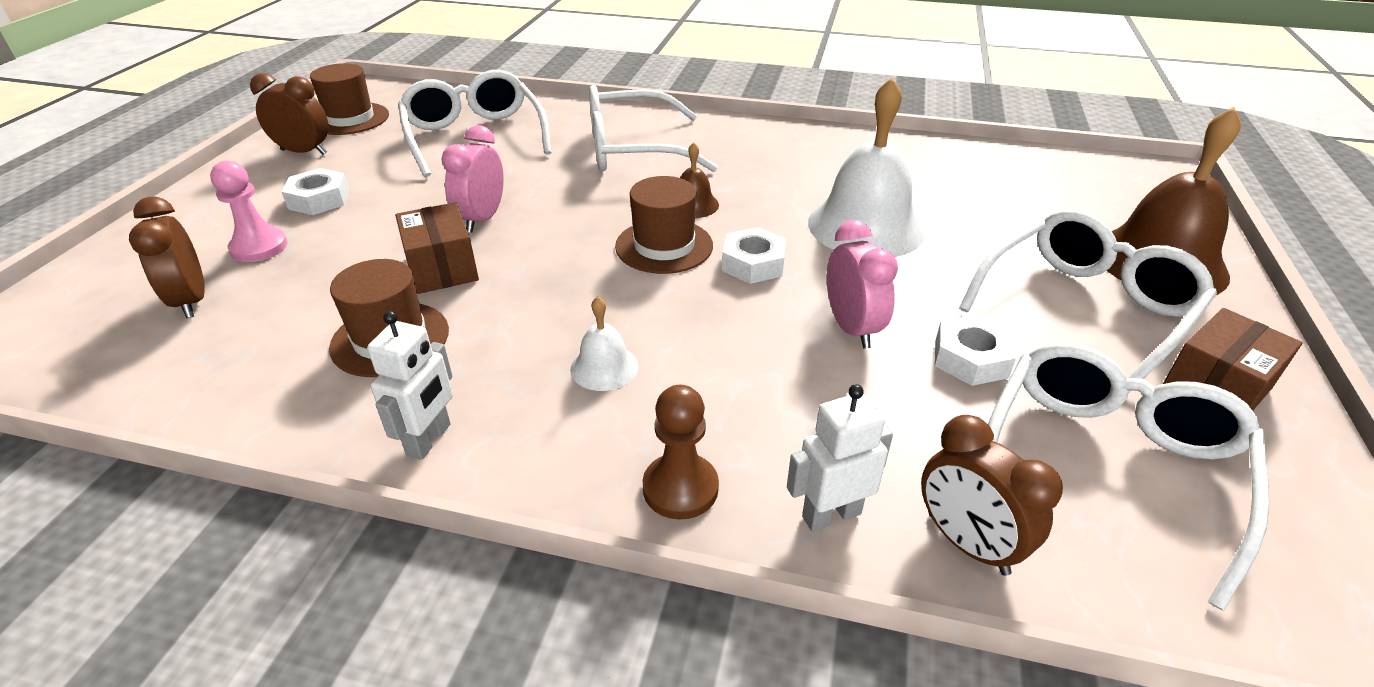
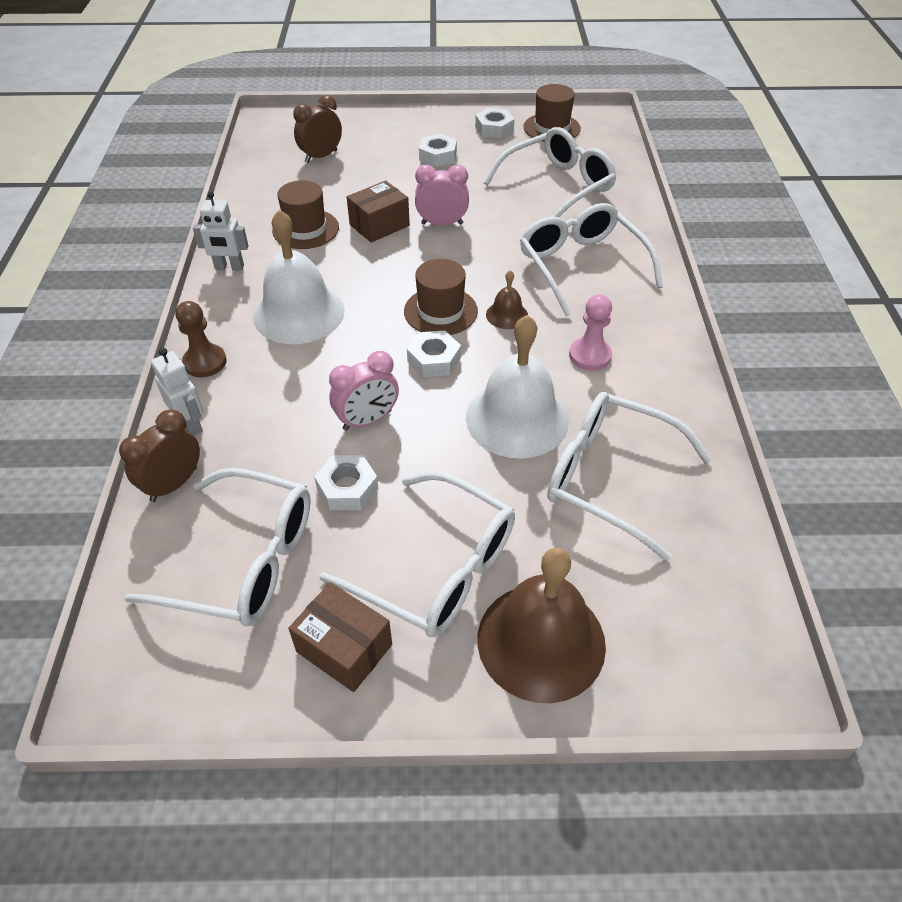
camera: 75 degrees right, 10 degrees up
pink pawn [210,161,288,262] -> pink pawn moved to [569,294,612,371]
brown clock [250,73,328,155] -> white nut [475,108,514,138]
white bell [570,296,639,391] -> white bell [253,209,345,344], size x2.15
none -> white glasses [547,392,712,561]

